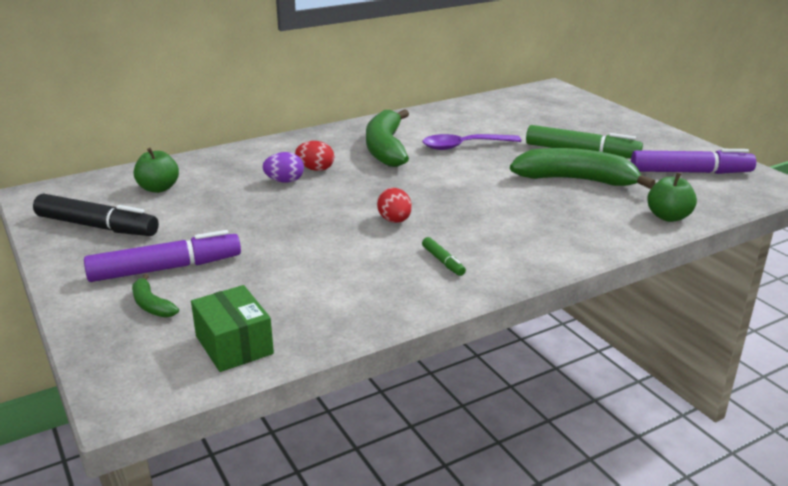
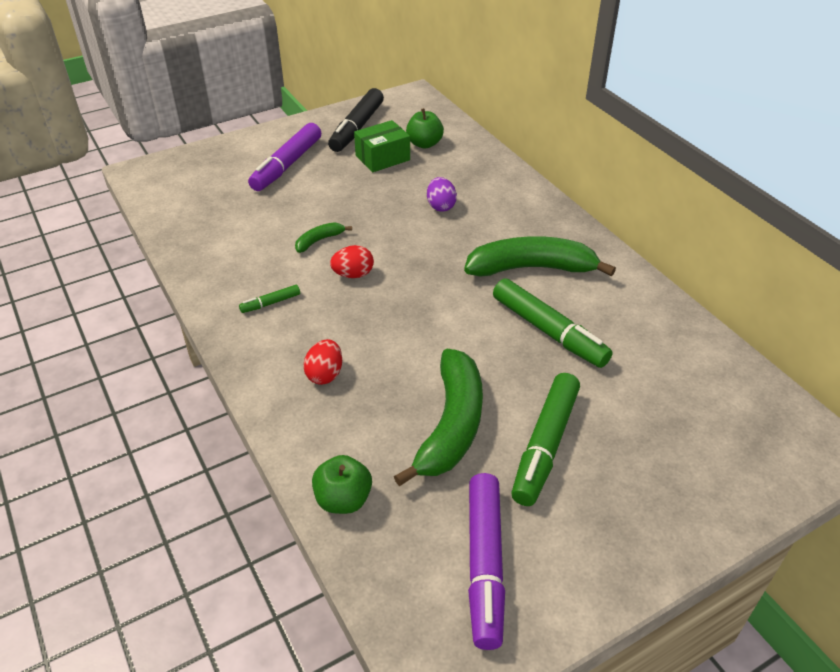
camera: 90 degrees right, 15 degrees up
purple marker [84,230,241,282] -> purple marker turned 45 degrees clockwise [248,123,321,191]
green banana [132,274,179,318] -> green banana moved to [295,222,352,253]
green box [191,285,274,372] -> green box moved to [354,120,410,172]
red egg [295,141,334,171] -> red egg moved to [303,339,342,385]
purple spoon [422,134,521,150] -> green marker [493,278,613,368]

